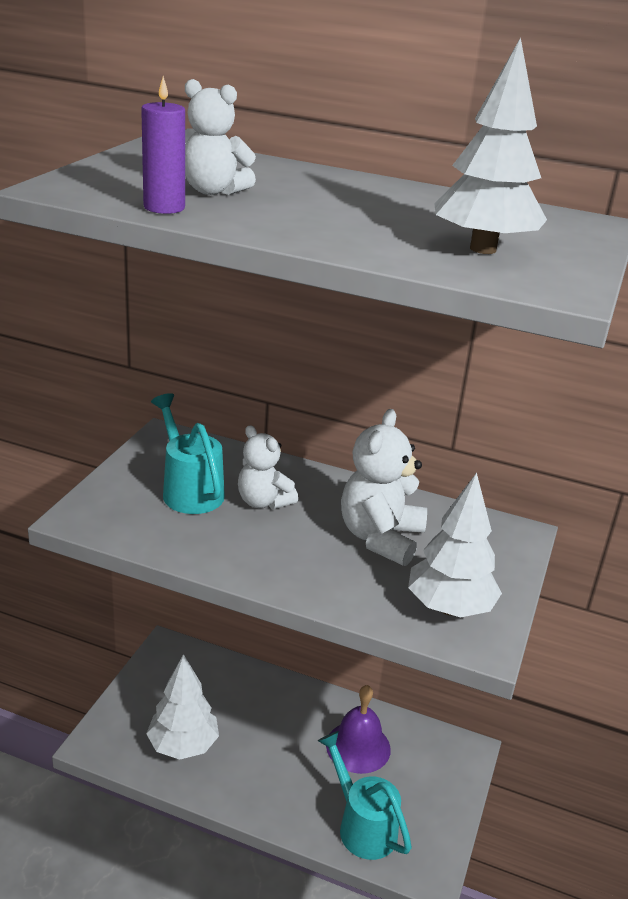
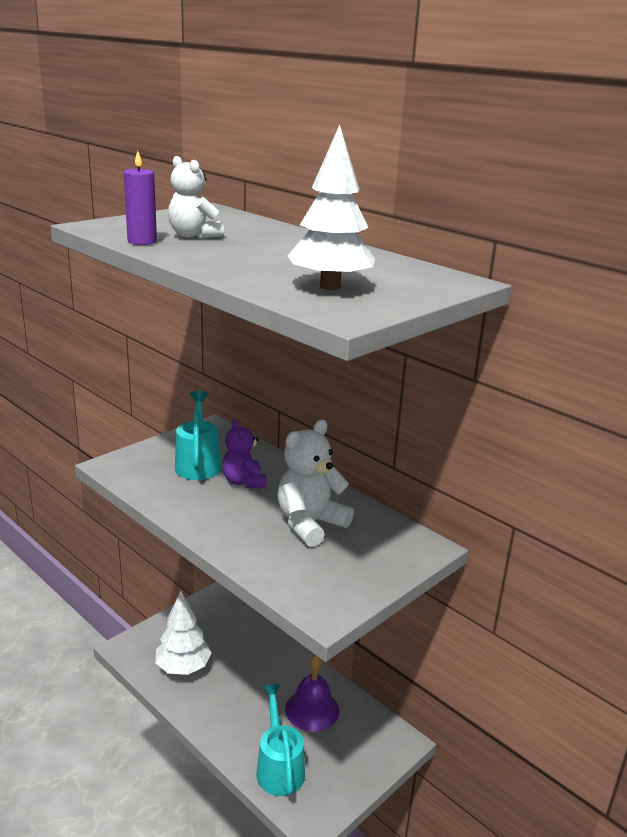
camera: 25 degrees right, 5 degrees down
white teddy bear [238,425,298,509] -> purple teddy bear [222,419,266,488]
white tree [408,473,502,618] -> none

